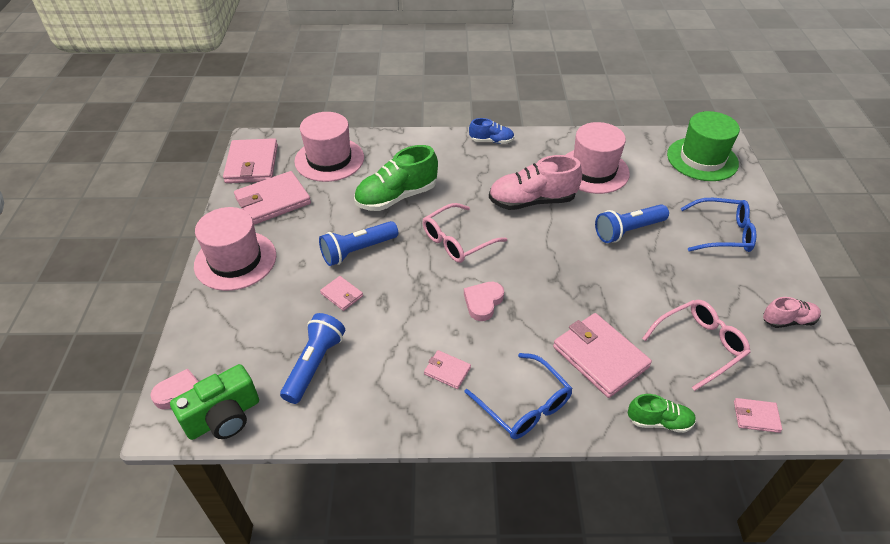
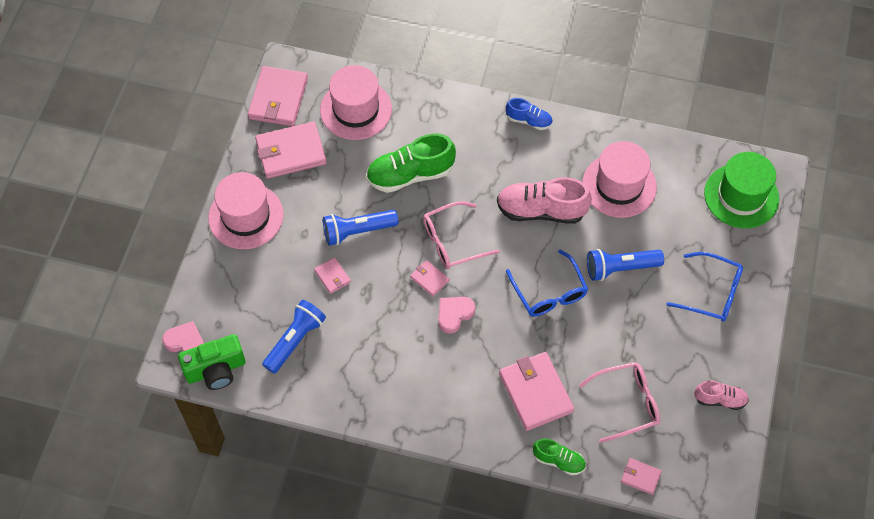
camera: 15 degrees right, 15 degrees up
pink wallet [424,350,471,389] -> pink wallet moved to [410,260,449,296]
blue glasses [465,353,573,439] -> blue glasses moved to [506,250,588,317]

